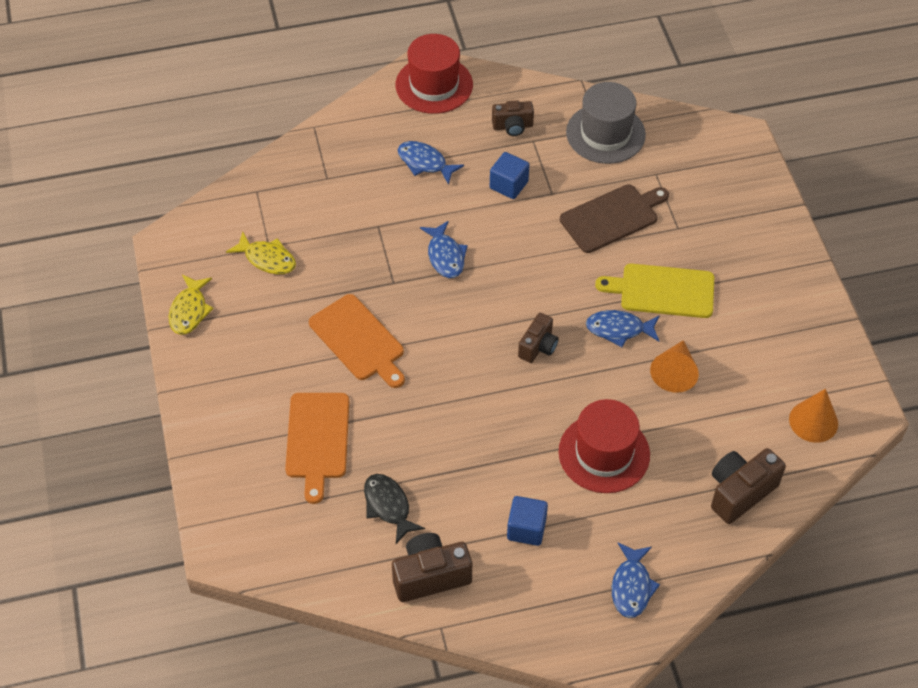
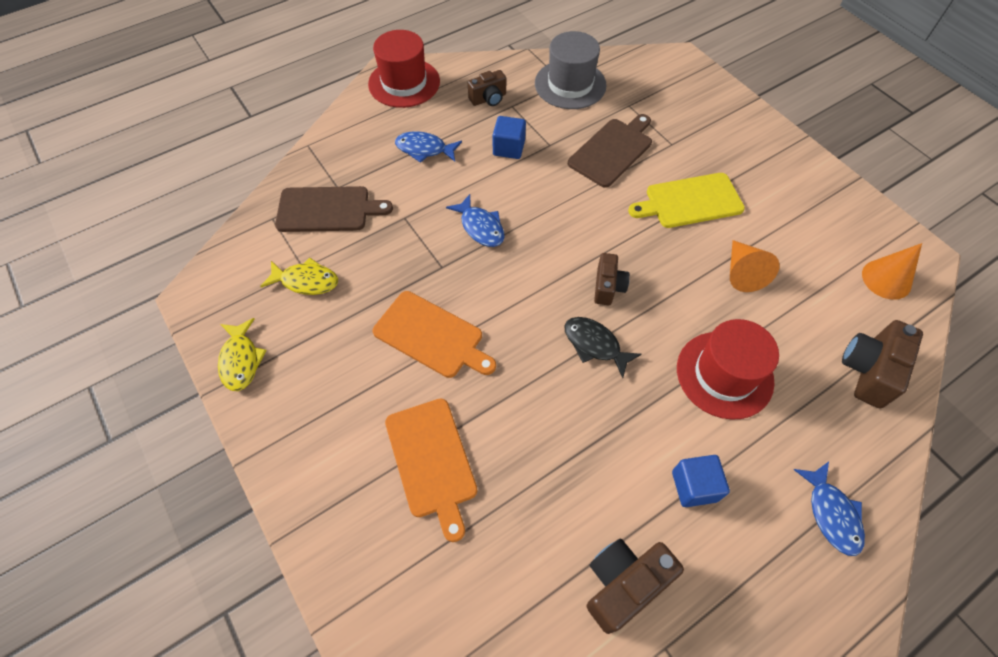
camera: 20 degrees left, 5 degrees up
black fish [364,474,425,544] -> black fish moved to [564,317,642,378]
blue fish [586,310,660,347] -> none
none -> brown cutting board [275,186,393,232]

